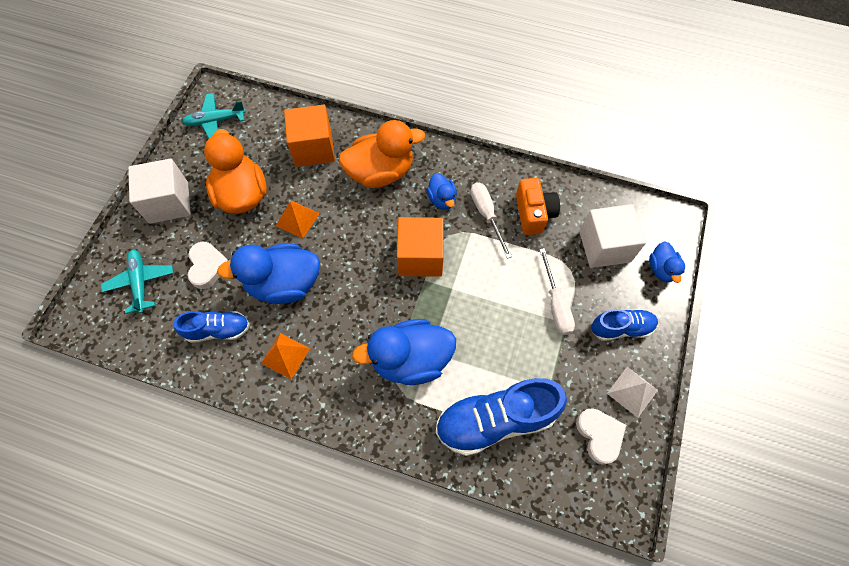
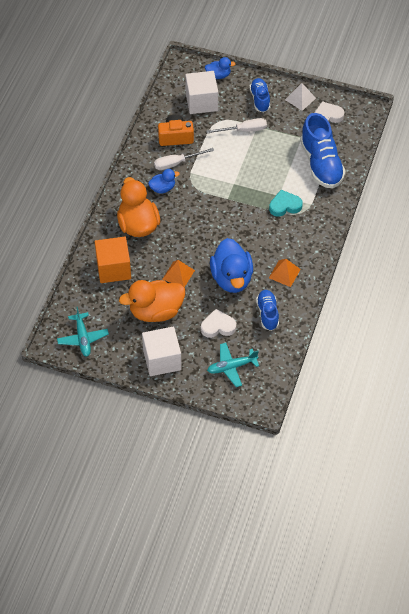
camera: 90 degrees left, 10 degrees down
blue duck [352,319,456,385] -> turquoise heart [269,190,303,217]
orange cube [397,217,444,277] -> none

